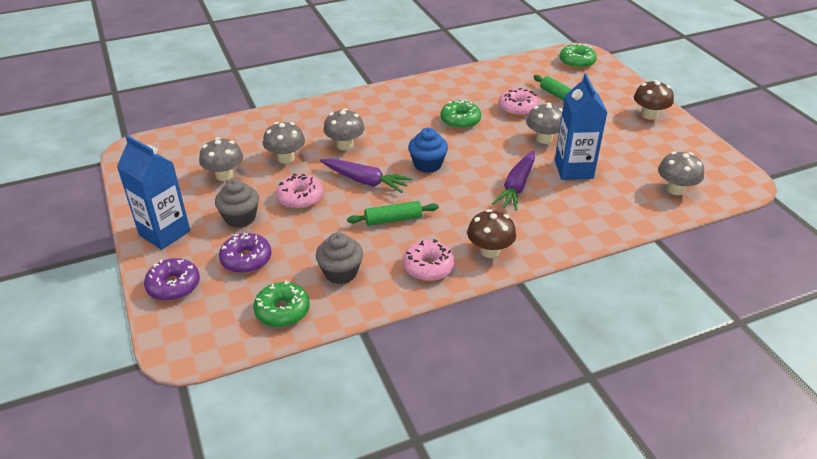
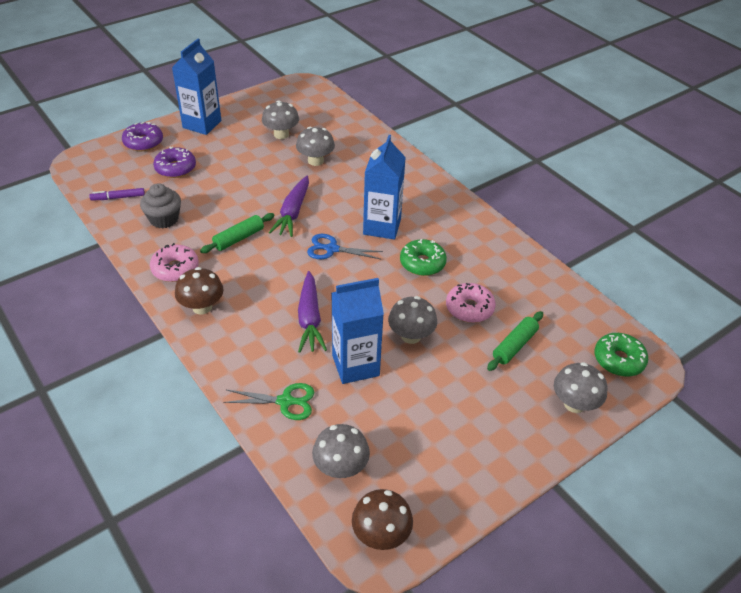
camera: 75 degrees right, 5 degrees up
grey cupcake [215,179,259,228] -> none
green donut [253,281,310,327] -> purple marker [89,188,145,201]
pink donut [276,174,323,209] -> none
grey mushroom [323,108,364,150] -> grey mushroom moved to [554,362,608,413]
green rolling pin [347,201,439,226] -> green rolling pin turned 75 degrees clockwise [200,213,274,253]
blue cupcake [408,128,448,173] -> blue scissors [307,234,383,259]
purple carrot [492,151,535,210] -> purple carrot turned 105 degrees counterclockwise [298,271,327,353]
brown mushroom [634,80,674,120] -> brown mushroom moved to [352,489,413,550]
none -> green scissors [223,383,314,420]
none -> blue carton [363,135,406,240]

